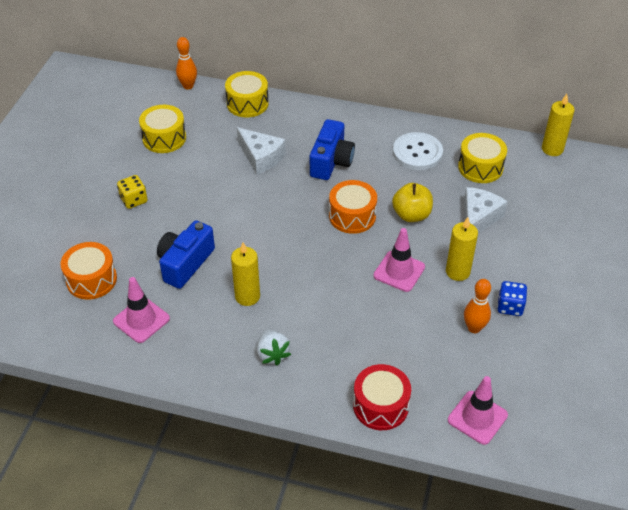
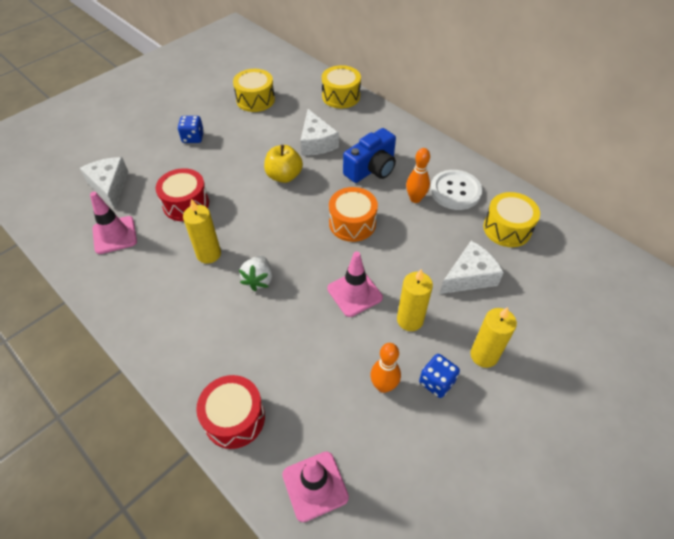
camera: 30 degrees right, 5 degrees up
orange drum [60,242,117,300] -> white cheese [80,157,128,209]
yellow dice [117,175,148,209] -> blue dice [178,116,204,143]
blue camera [157,220,215,289] -> red drum [156,168,209,221]
orange bowling pin [176,37,197,90] -> orange bowling pin moved to [406,148,430,203]
white strawberry [257,329,291,366] -> white strawberry moved to [239,256,272,291]
yellow apple [392,183,433,222] -> yellow apple moved to [264,145,303,183]
yellow candle [542,94,574,156] -> yellow candle moved to [471,307,517,368]

